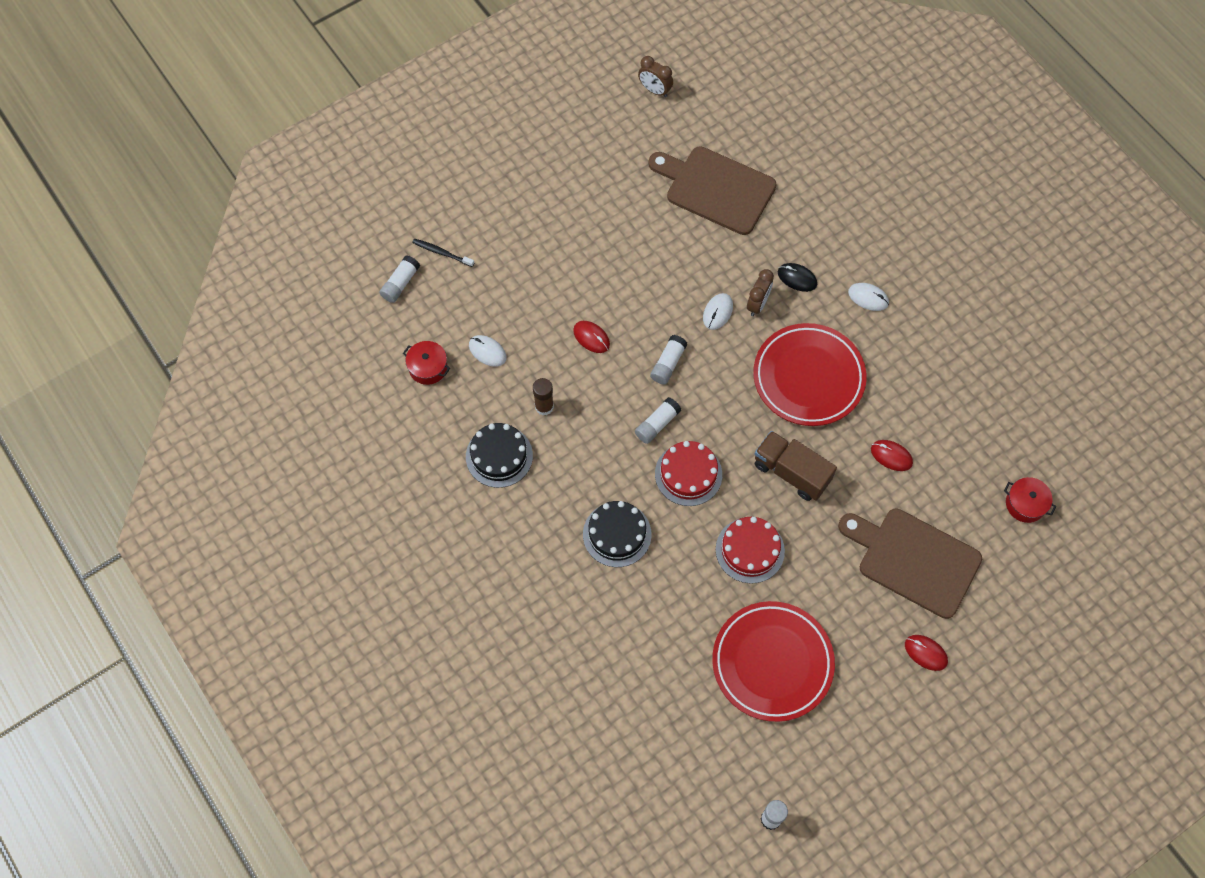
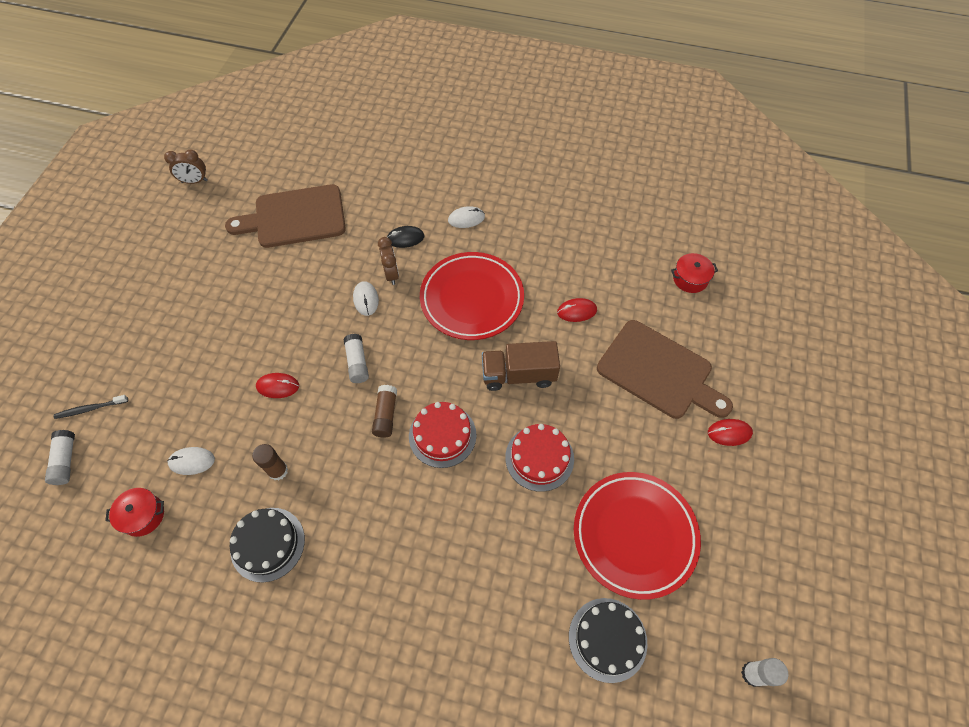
camera: 40 degrees left, 5 degrees down
black cake [583,501,652,567] -> black cake moved to [569,598,647,683]
white glue stick [635,397,681,444] -> brown glue stick [372,385,397,438]
brown cutting board [838,509,982,619] -> brown cutting board turned 135 degrees counterclockwise [597,320,733,419]

